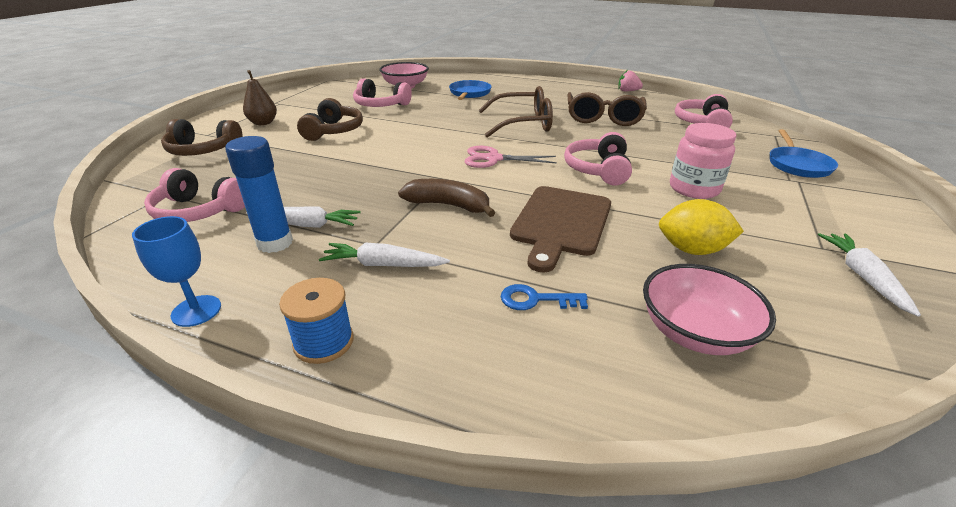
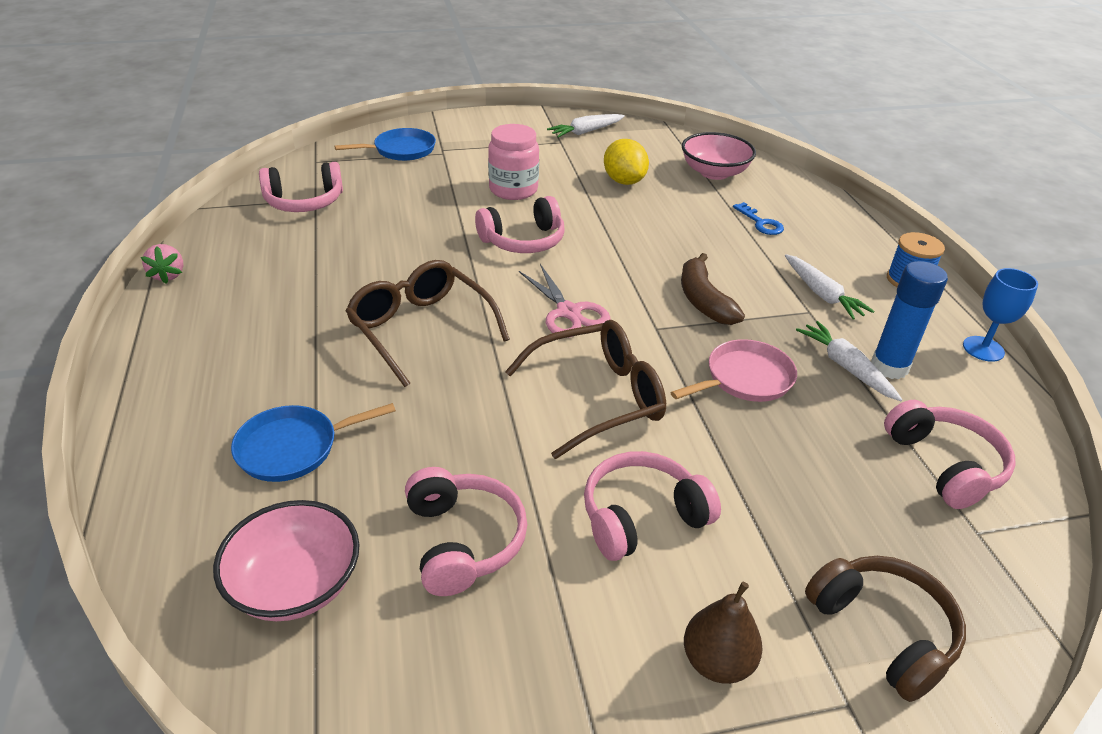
camera: 125 degrees left, 5 degrees up
brown headphones [297,98,363,141] -> pink headphones [584,451,721,561]
brown cutting board [510,186,611,273] -> none
brown glasses [568,92,647,126] -> brown glasses moved to [505,320,666,459]
none -> pink pan [671,339,797,402]

